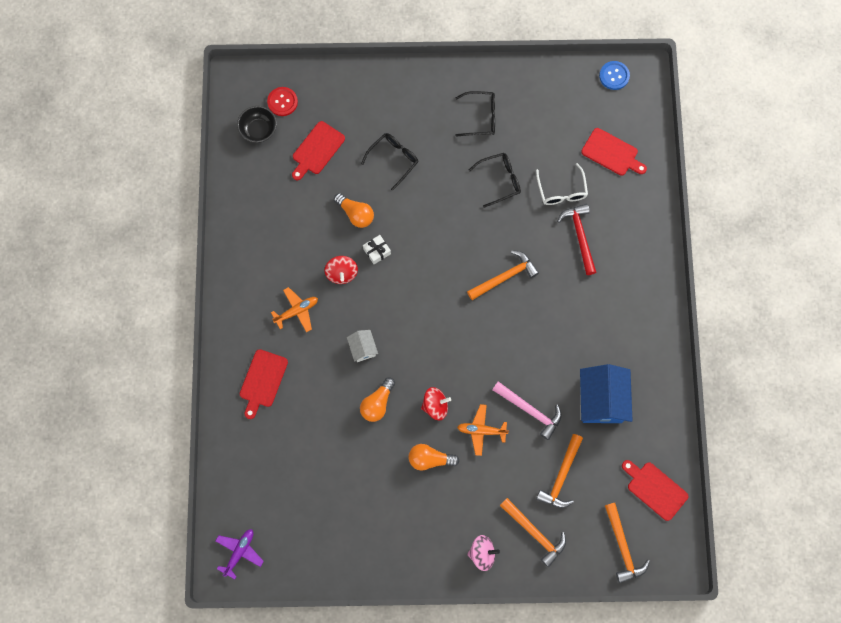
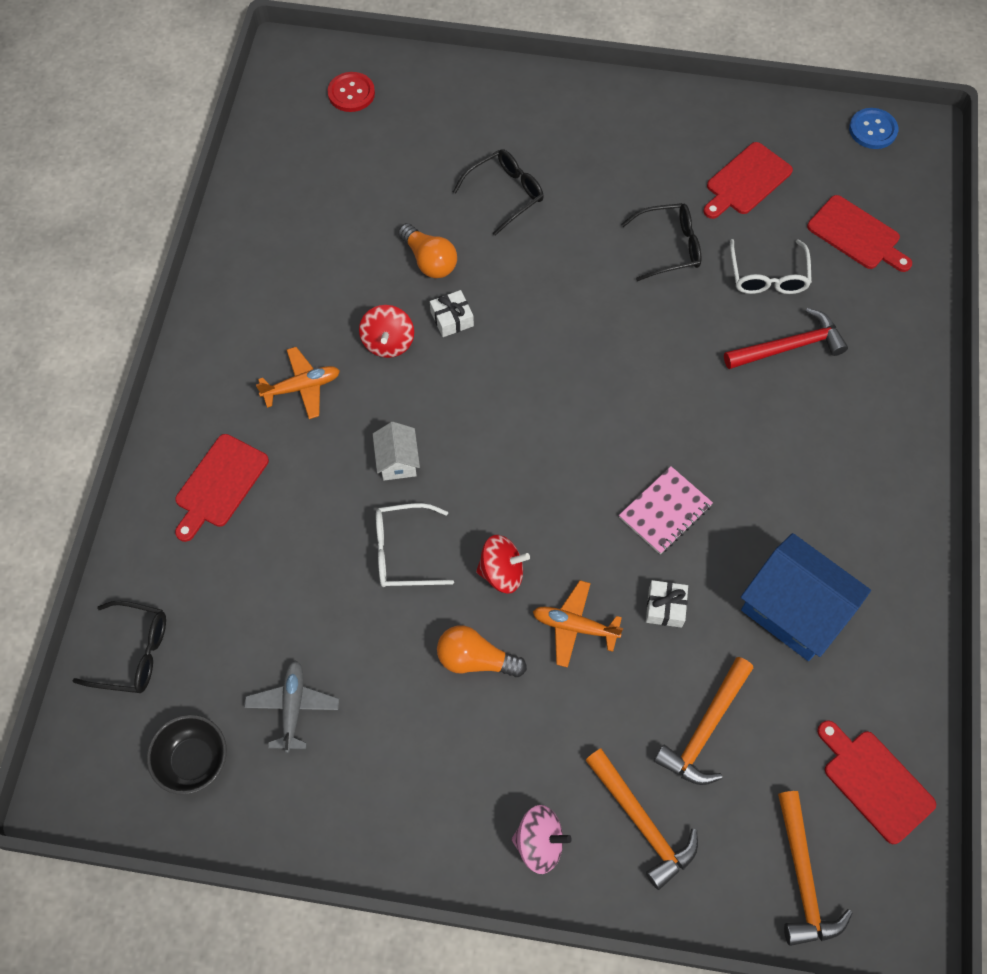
camera: 10 degrees right, 10 degrees down
purple plane [215,529,264,579] -> none
black bowl [237,106,277,143] -> black bowl moved to [147,715,227,795]
red cutting board [292,121,345,180] -> red cutting board moved to [703,142,793,219]
orange light bulb [360,378,395,422] -> white glasses [376,503,454,587]
black glasses [455,91,495,137] -> black glasses moved to [73,601,166,693]
orange hammer [467,250,539,300] -> none
pink hammer [492,381,562,440] -> white gift [646,580,688,628]
red hammer [557,204,596,275] -> red hammer turned 75 degrees clockwise [724,308,848,369]
blue house [580,364,633,423] -> blue house turned 60 degrees counterclockwise [741,533,871,661]
none -> grey plane [244,660,339,753]
none -> pink notebook [619,466,713,554]

